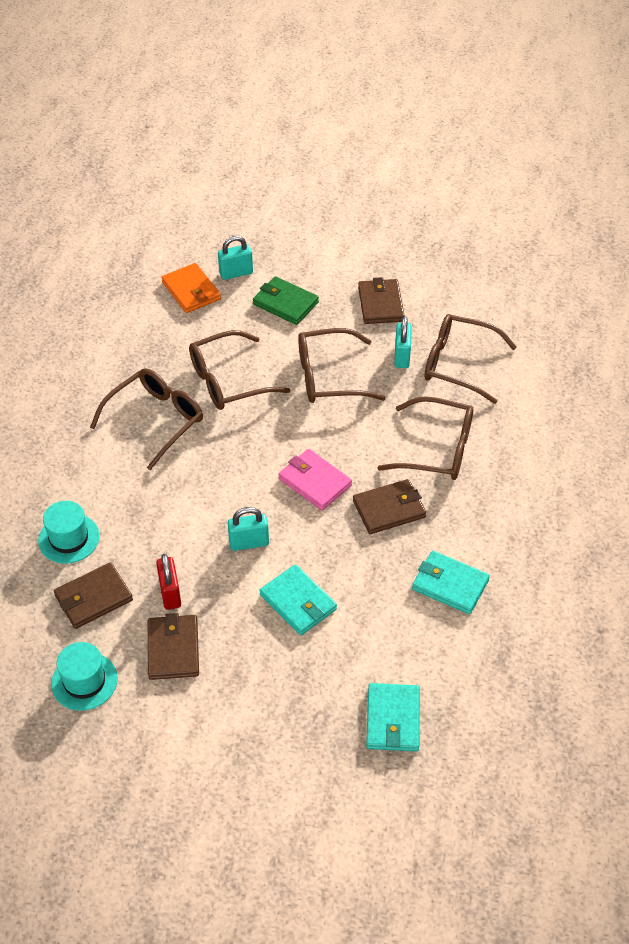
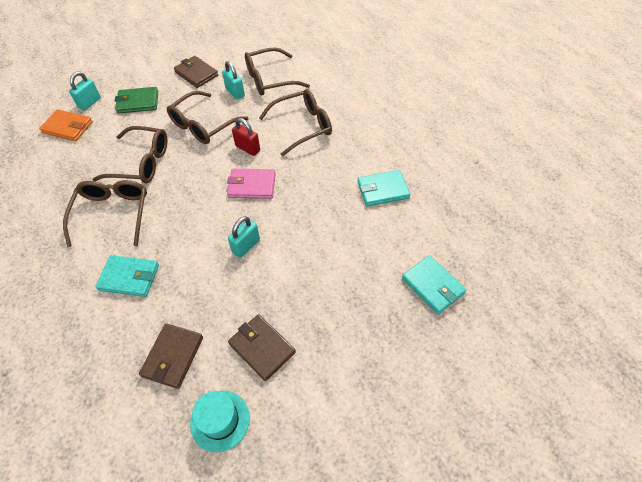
camera: 40 degrees left, 5 degrees up
turquoise hat [38,501,100,564] -> none
red padlock [156,554,181,610] -> red padlock moved to [232,118,260,156]
brown glasses [189,330,290,410] -> brown glasses turned 105 degrees counterclockwise [92,126,167,184]
turquoise wallet [259,564,337,635] -> turquoise wallet moved to [95,255,159,297]
brown wallet [353,479,426,534] -> none

